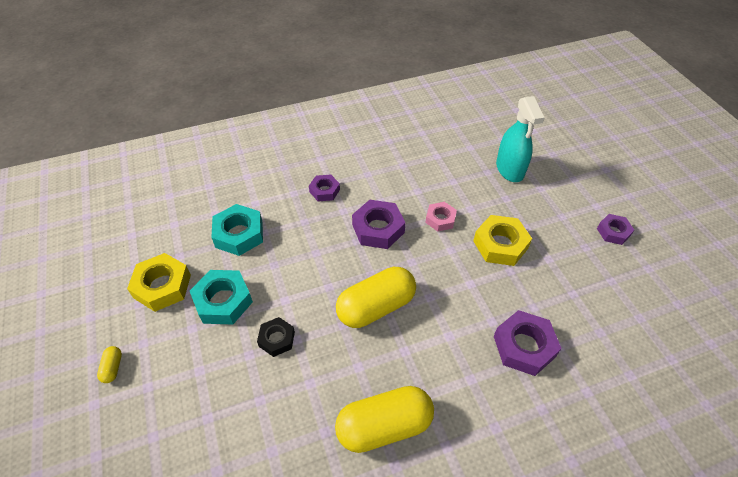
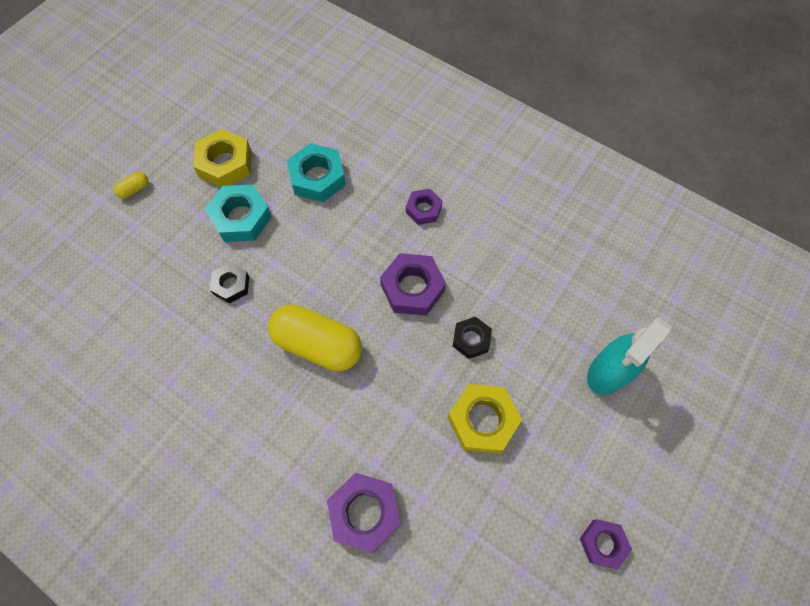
camera: 55 degrees right, 15 degrees up
yellow capsule [335,386,434,453] -> none
pink nut [425,202,457,232] -> black nut [453,316,492,359]

